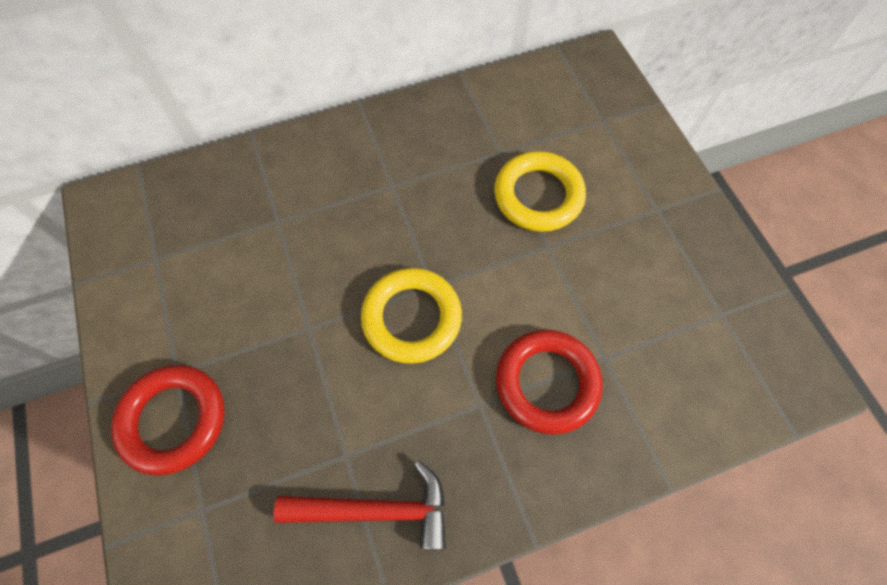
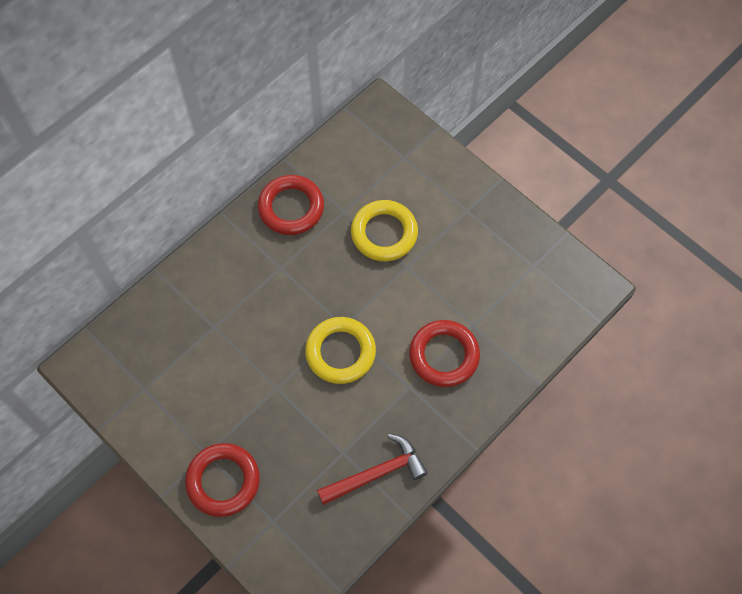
camera: 25 degrees left, 0 degrees up
none -> red ring [258,175,324,235]

